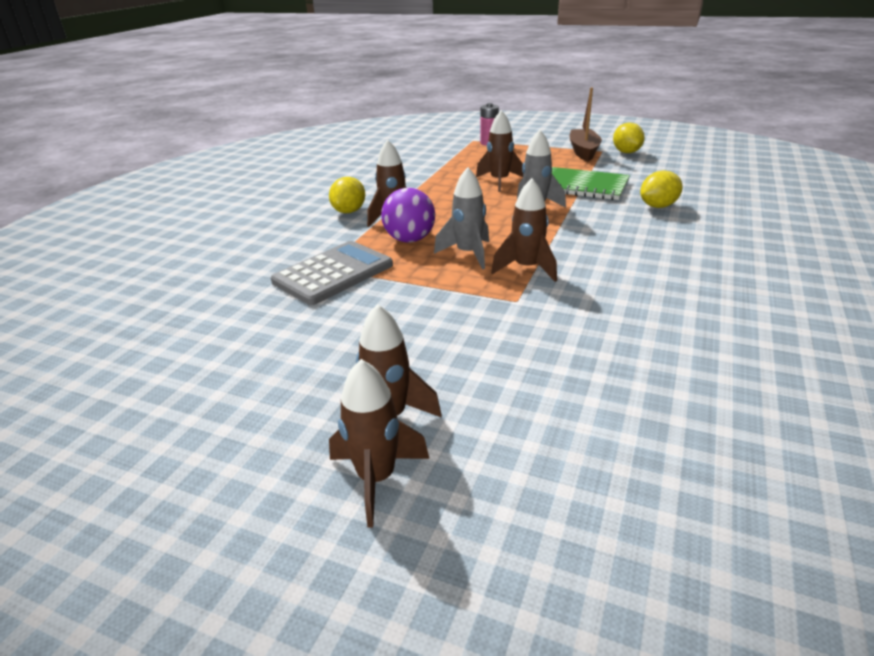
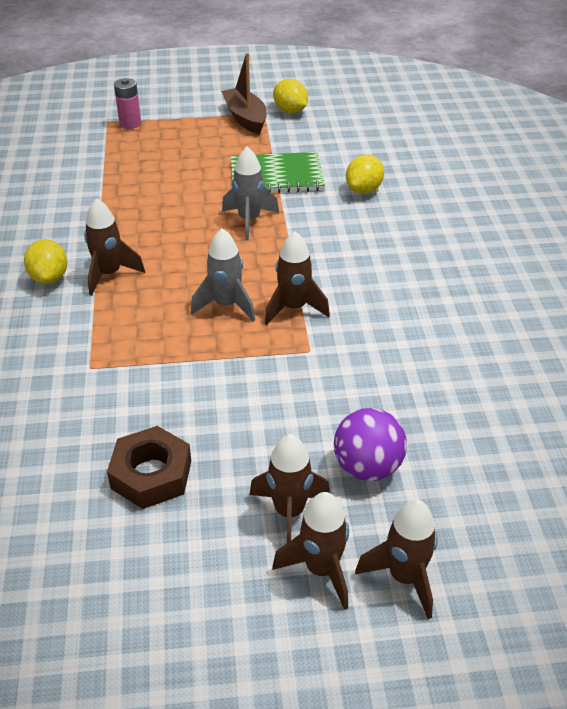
camera: 30 degrees left, 10 degrees up
grey calculator [271,241,393,305] -> none
purple ball [381,188,435,243] -> purple ball moved to [334,408,407,481]
brown rocket [476,110,523,192] -> brown rocket moved to [355,500,438,619]
none -> brown nut [107,426,191,509]

